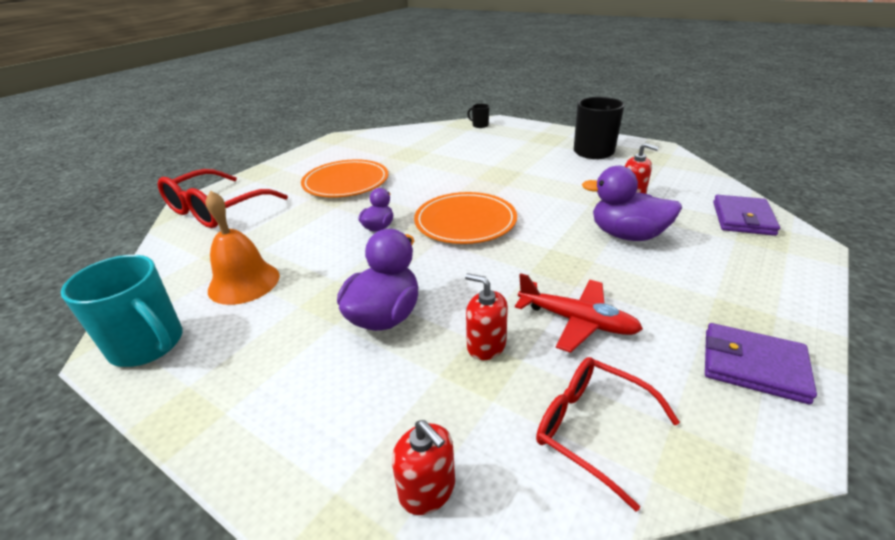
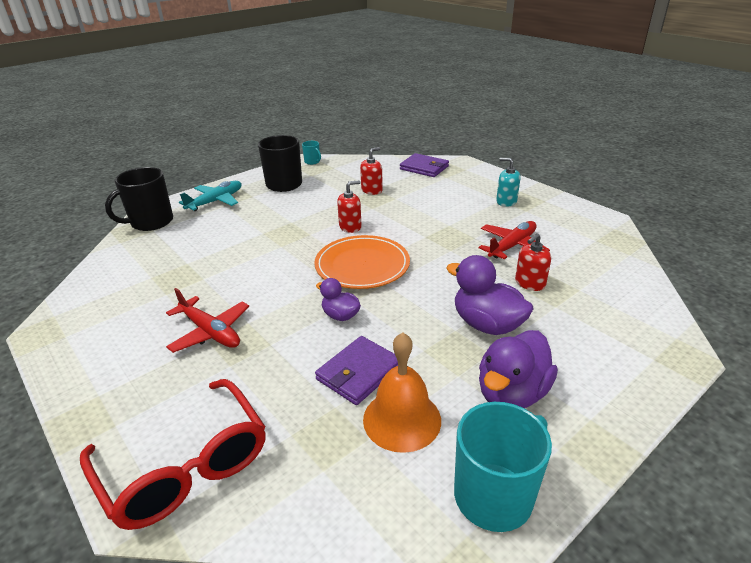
camera: 75 degrees left, 0 degrees up
orange plate [301,159,389,198] -> red plane [166,288,249,353]
red soap dispenser [392,420,455,515] -> red soap dispenser moved to [337,181,362,233]
black mug [467,104,489,128] -> black mug [105,167,173,231], size x2.14
red glasses [536,357,680,511] -> none
purple duck [582,166,682,241] -> purple duck moved to [479,330,558,408]
purple wallet [705,323,817,404] -> purple wallet moved to [315,336,398,405]
none -> turquoise plane [179,181,241,211]
none -> turquoise mug [302,141,321,165]
none -> turquoise soap dispenser [496,158,520,207]

